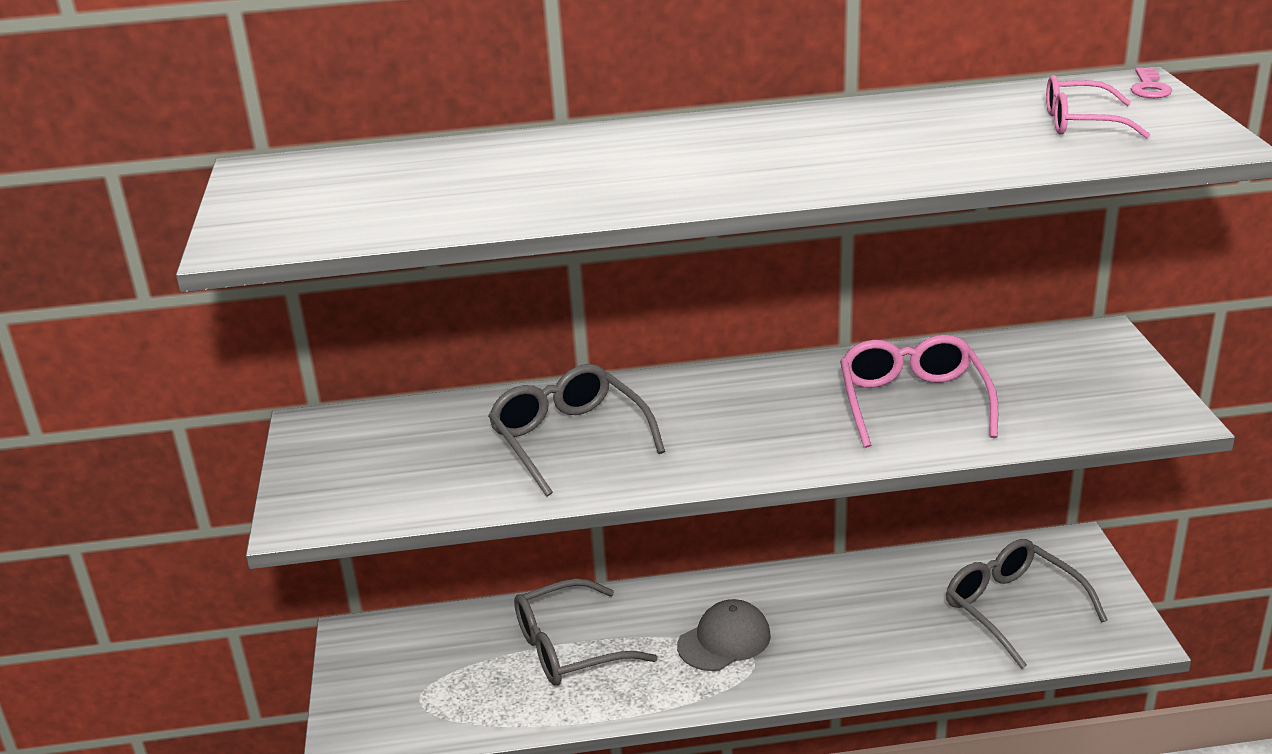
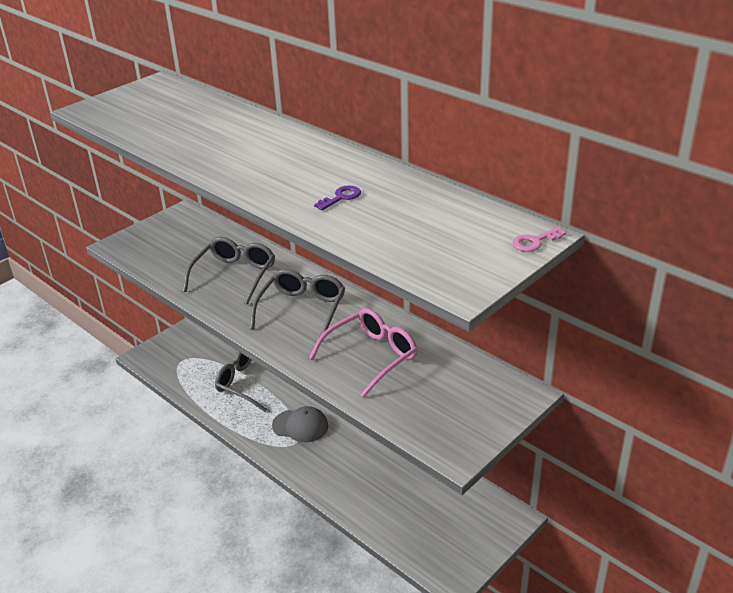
camera: 50 degrees right, 5 degrees up
grey glasses [946,539,1107,669] -> grey glasses moved to [250,269,345,336]
pink glasses [1046,75,1150,139] -> none
none -> purple key [314,185,361,211]

